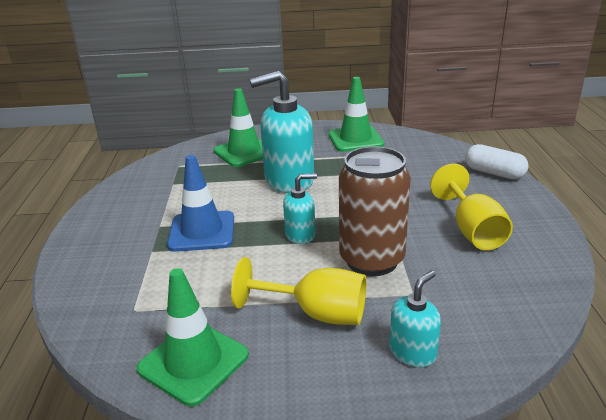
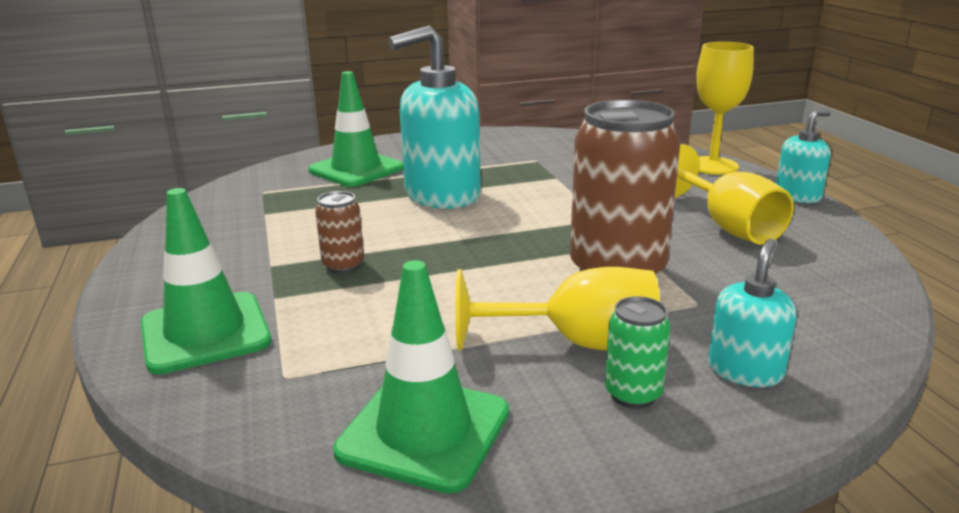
camera: 15 degrees left, 5 degrees down
blue traffic cone [167,155,234,252] -> brown can [315,191,364,273]
turquoise soap dispenser [283,173,317,244] -> turquoise soap dispenser moved to [776,110,831,203]
green traffic cone [328,77,385,152] -> green traffic cone moved to [141,188,271,374]
white capsule [465,144,529,180] -> yellow goblet [696,42,754,175]
none -> green can [605,296,671,409]

